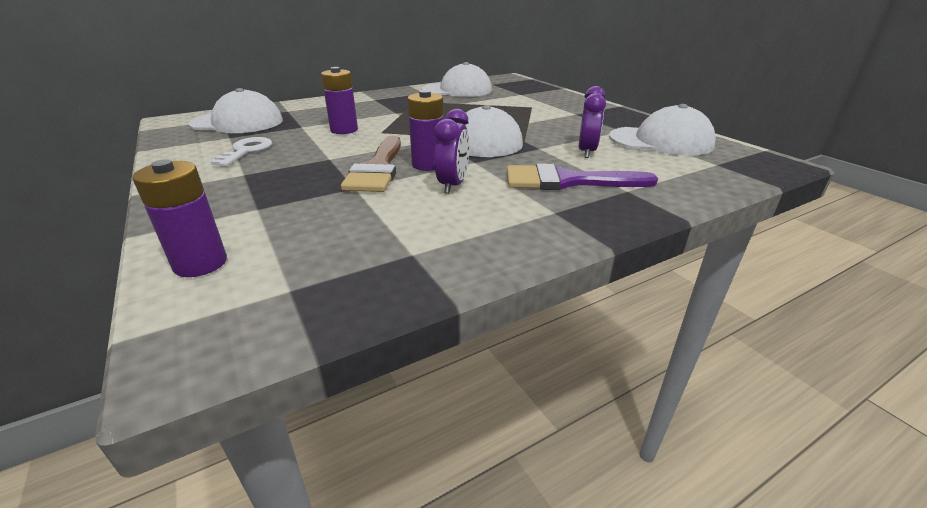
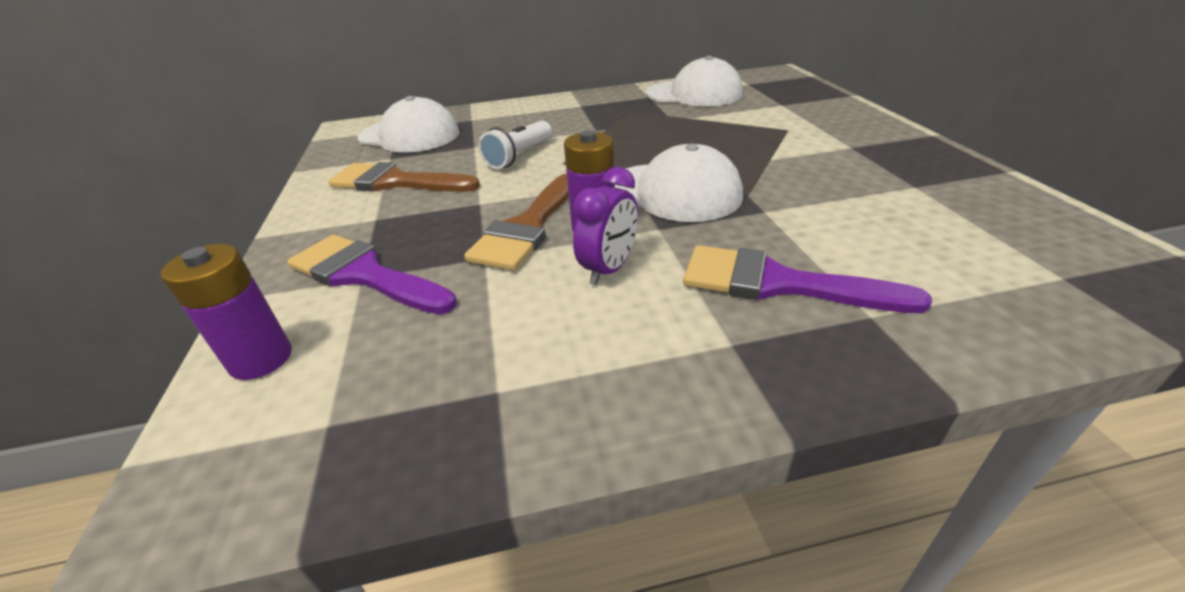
camera: 20 degrees right, 5 degrees up
white key [211,137,272,167] -> brown brush [328,162,480,192]
purple battery [321,67,358,134] -> white flashlight [479,121,552,169]
purple clock [579,86,606,158] -> none
white cap [609,104,716,156] -> none
none -> purple brush [287,234,457,315]

